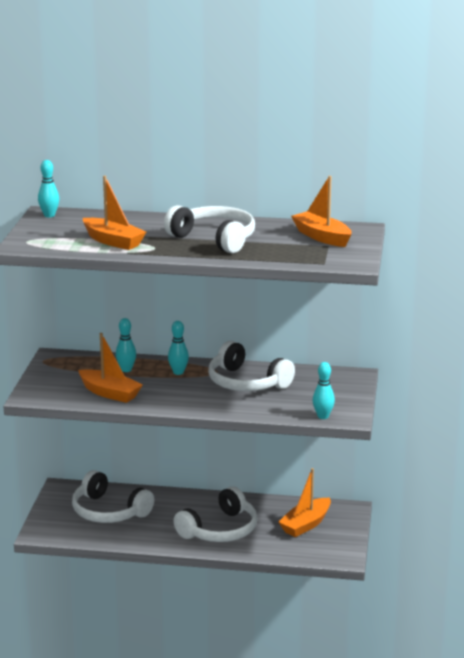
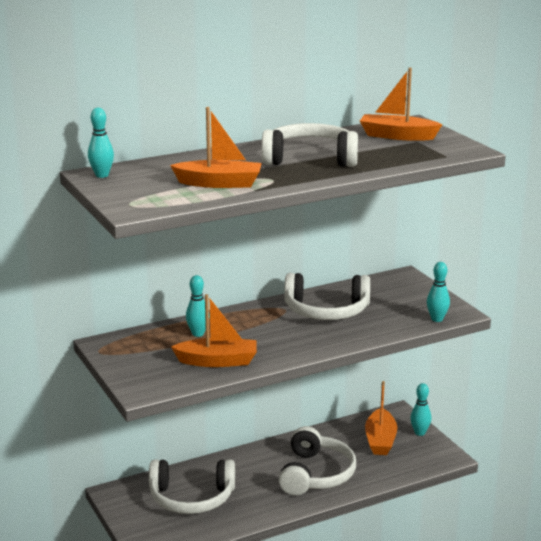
camera: 35 degrees left, 0 degrees up
turquoise bowling pin [168,321,189,375] -> turquoise bowling pin moved to [410,383,431,436]

